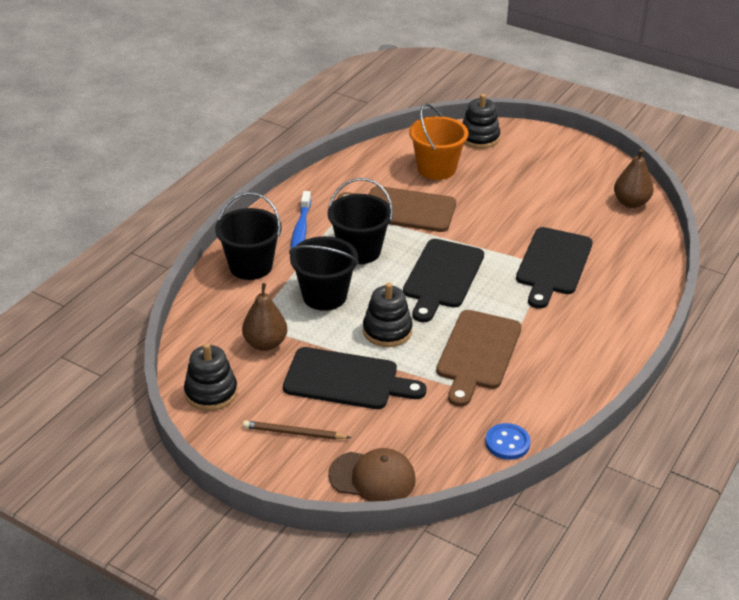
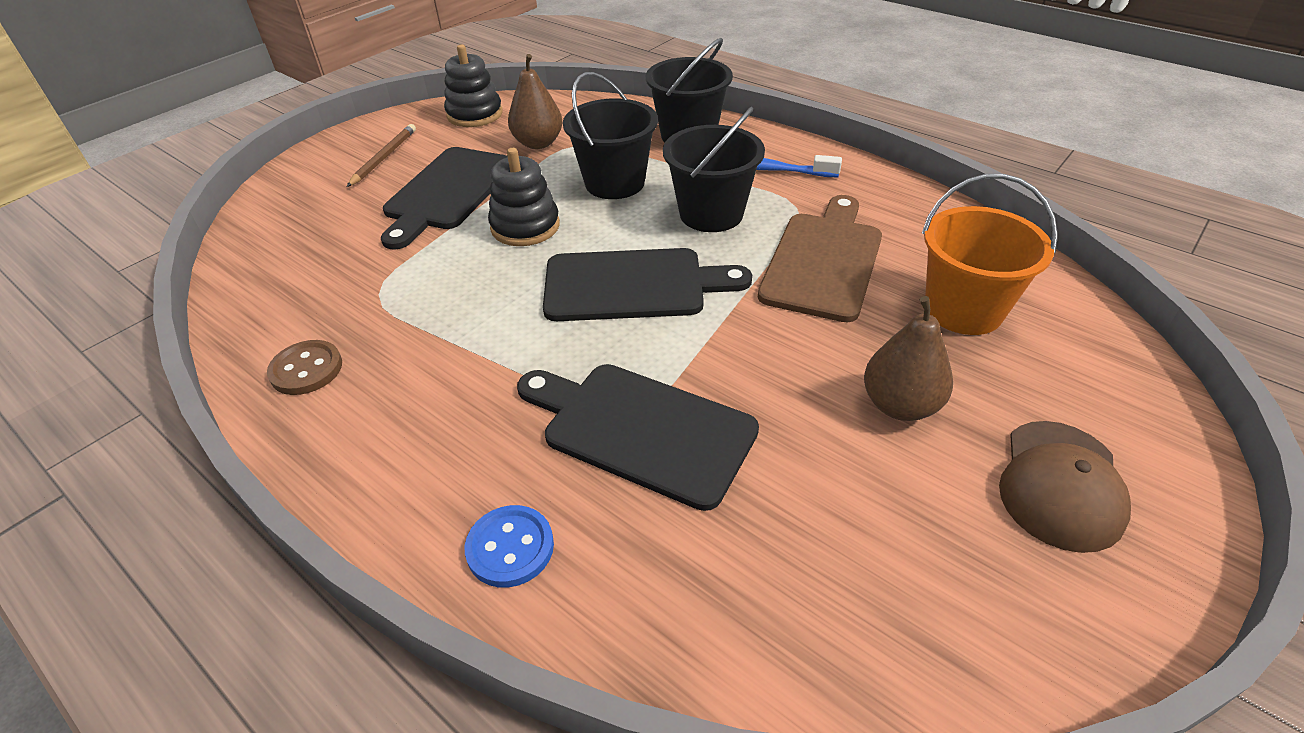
camera: 100 degrees right, 5 degrees up
brown cap [328,448,416,502] -> brown cap moved to [999,421,1131,553]
black cutting board [403,239,484,322] -> black cutting board turned 150 degrees clockwise [543,248,752,321]
brown cutting board [436,310,522,407] -> none
black stacking toy [463,94,500,148] -> none
blue button [485,423,530,460] -> blue button moved to [465,505,554,588]
brown pear [614,149,654,208] -> brown pear moved to [864,296,953,421]
none -> brown button [267,340,342,395]

